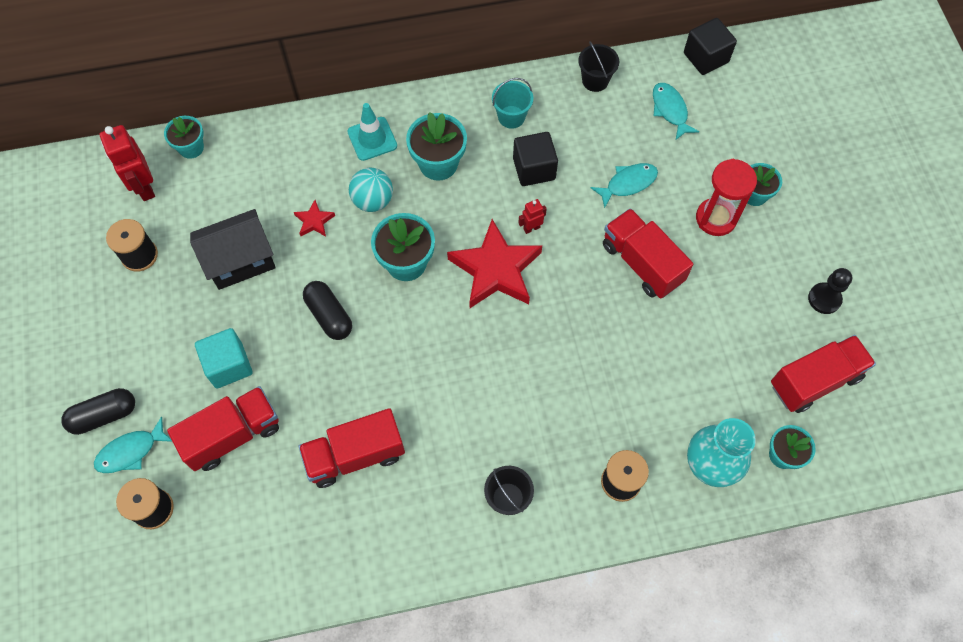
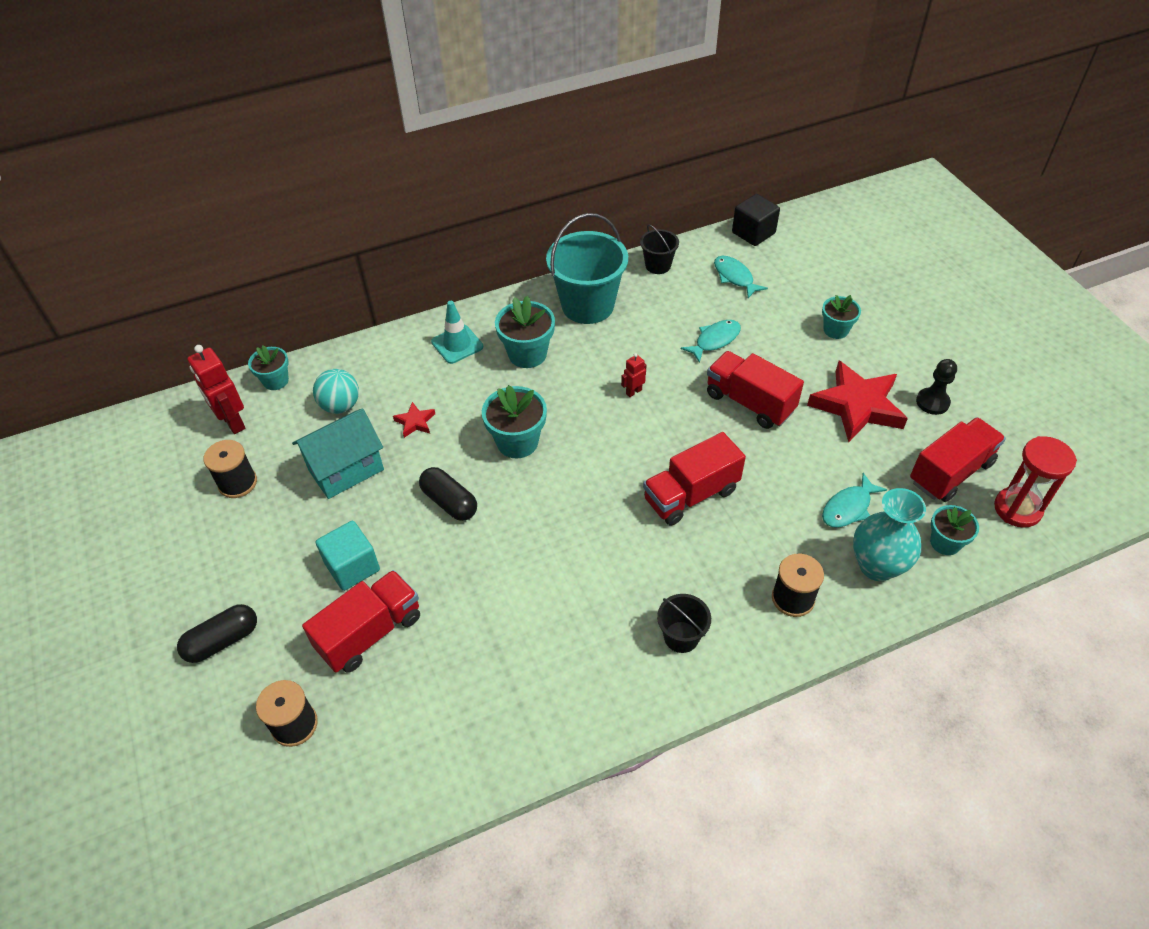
camera: 10 degrees left, 15 degrees down
turquoise fish [94,416,172,473] -> turquoise fish moved to [822,473,887,528]
black house [190,209,276,290] -> turquoise house [292,408,384,499]
red truck [298,408,405,488] -> red truck moved to [643,432,746,526]
turquoise ball [349,168,393,212] -> turquoise ball moved to [313,369,359,414]
red star [447,219,542,308] -> red star moved to [807,361,908,442]
turquoise bucket [492,78,533,129] -> turquoise bucket [546,213,628,324], size x1.98
black cube [513,132,558,186] -> none
red hourglass [696,159,757,236] -> red hourglass moved to [994,436,1077,528]

